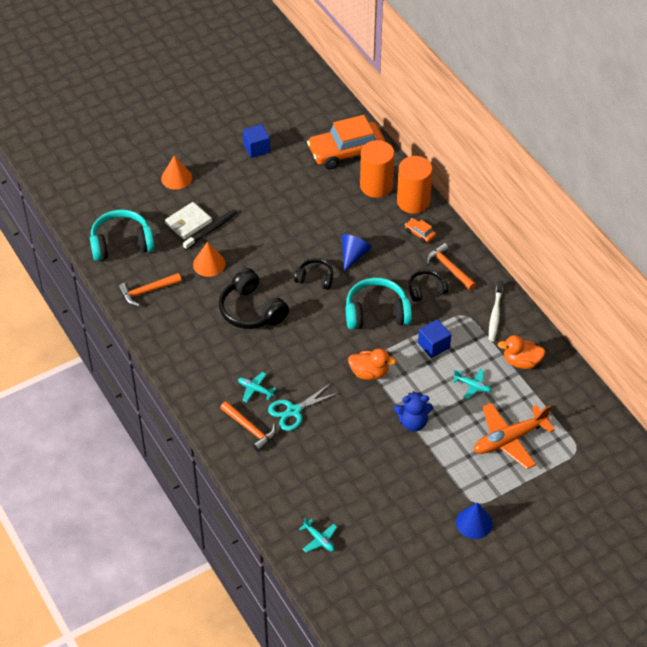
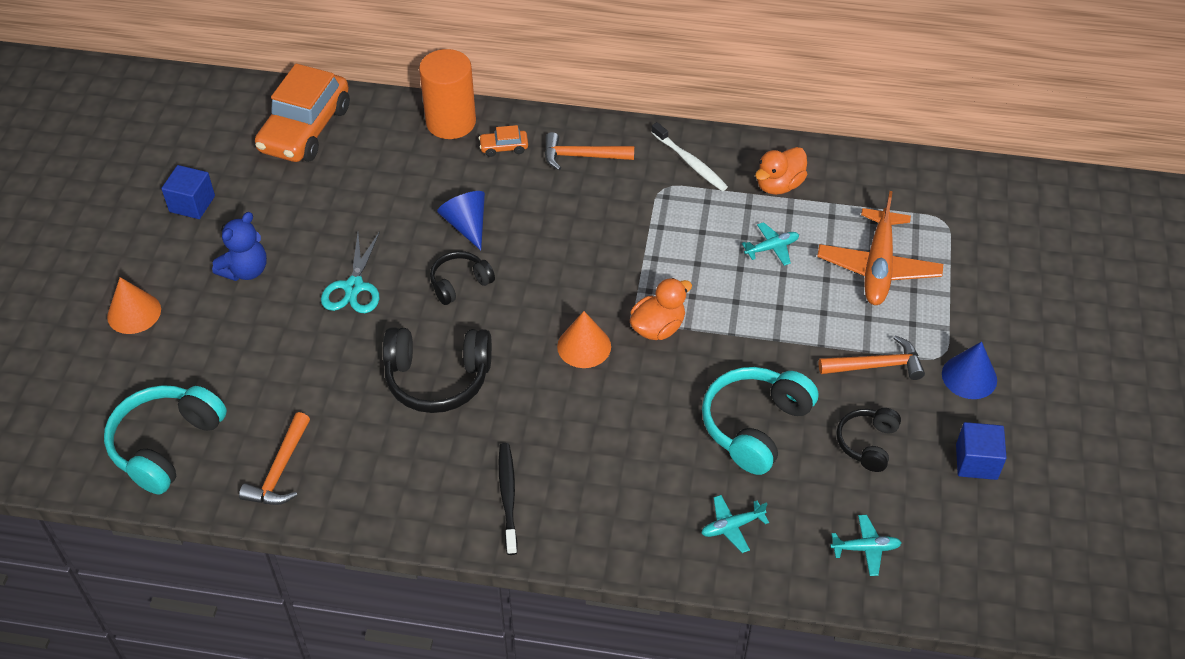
camera: 50 degrees left, 0 degrees up
white wallet [165,202,212,240] -> none
black toothbrush [183,209,238,250] -> black toothbrush moved to [499,443,518,555]
orange cone [193,242,226,277] -> orange cone moved to [557,311,611,368]
orange hammer [220,401,276,452] -> orange hammer moved to [819,335,925,380]
turquoise plane [238,372,276,402] -> turquoise plane moved to [701,495,769,553]
turquoise scissors [268,383,339,431] -> turquoise scissors moved to [321,231,380,313]
turquoise headphones [346,278,412,330] -> turquoise headphones moved to [702,367,818,475]
orange cylinder [360,140,395,198] -> none
blue teddy bear [394,391,433,432] -> blue teddy bear moved to [212,212,267,281]
black headphones [409,270,449,302] -> black headphones moved to [836,408,901,472]
blue cube [418,319,451,358] -> blue cube moved to [956,422,1007,480]

